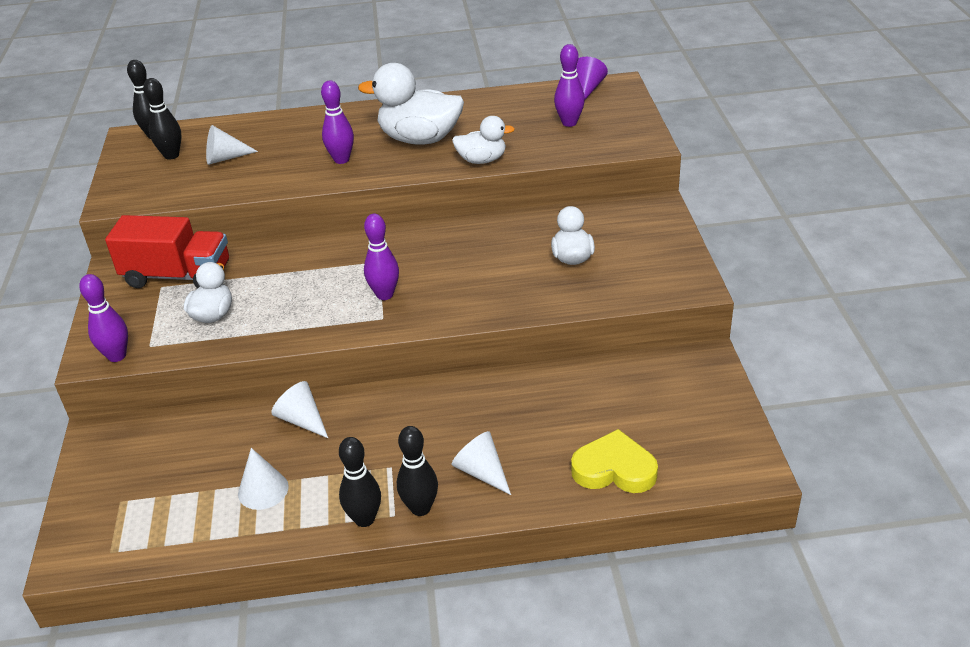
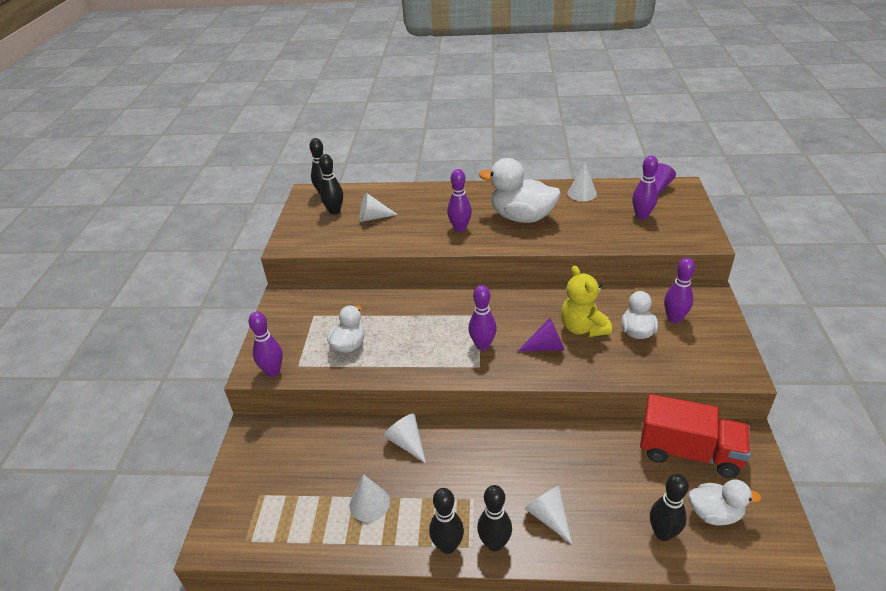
camera: 10 degrees right, 0 degrees up
red truck [105,215,229,288] -> red truck moved to [640,394,751,478]
white duck [452,116,515,164] -> white duck moved to [688,479,761,526]
yellow heart [571,429,658,493] -> black bowling pin [650,474,689,541]
none -> purple cone [518,318,565,352]
none -> yellow teddy bear [561,266,612,337]
none -> white cone [568,163,597,201]
none -> purple bowling pin [664,258,695,323]

